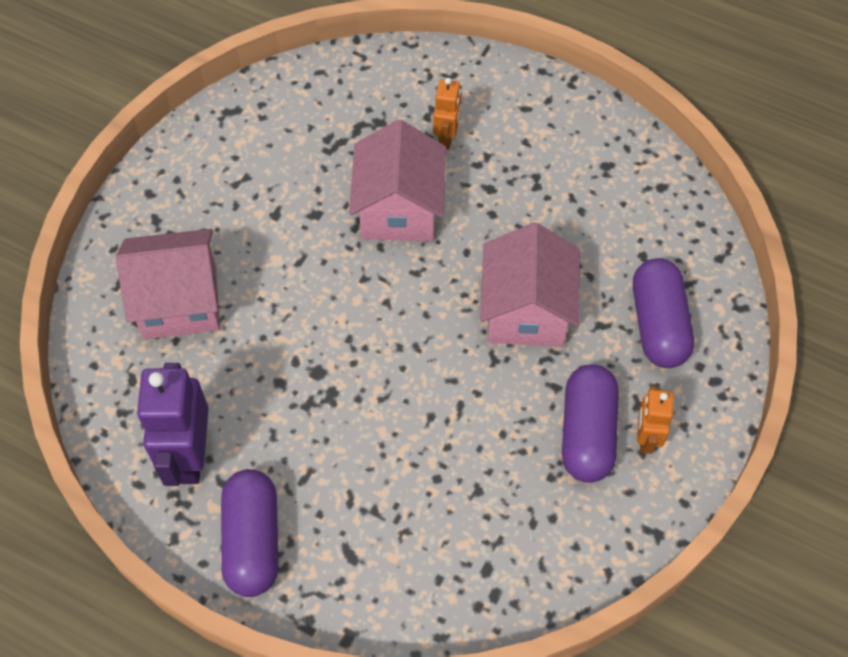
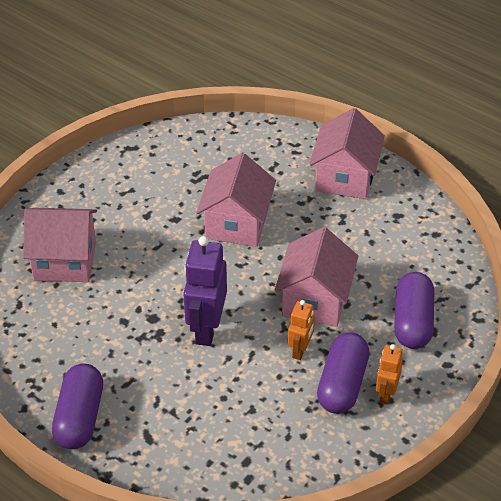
camera: 10 degrees right, 15 degrees down
purple robot [137,363,209,486] -> purple robot moved to [183,236,227,346]
orange robot [433,78,462,149] -> orange robot moved to [288,300,315,360]
none -> pink house [309,108,385,199]

